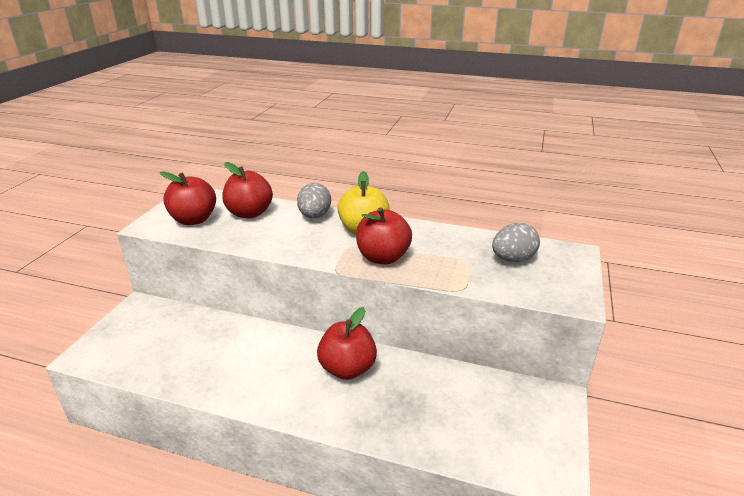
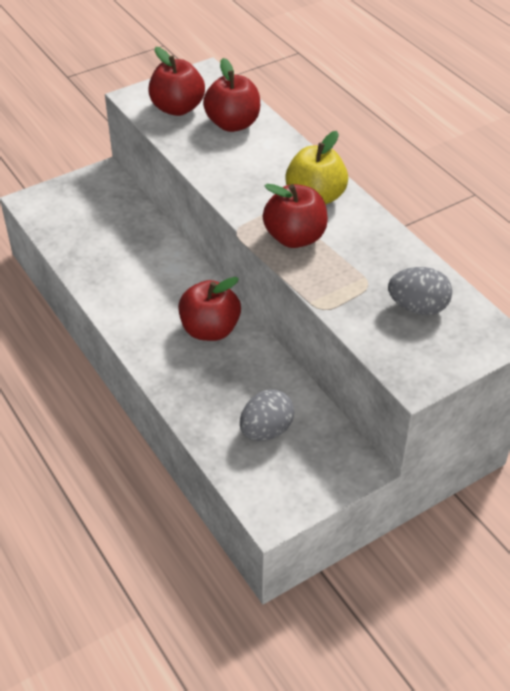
camera: 40 degrees right, 15 degrees up
grey egg [297,183,331,219] -> grey egg moved to [240,389,294,441]

